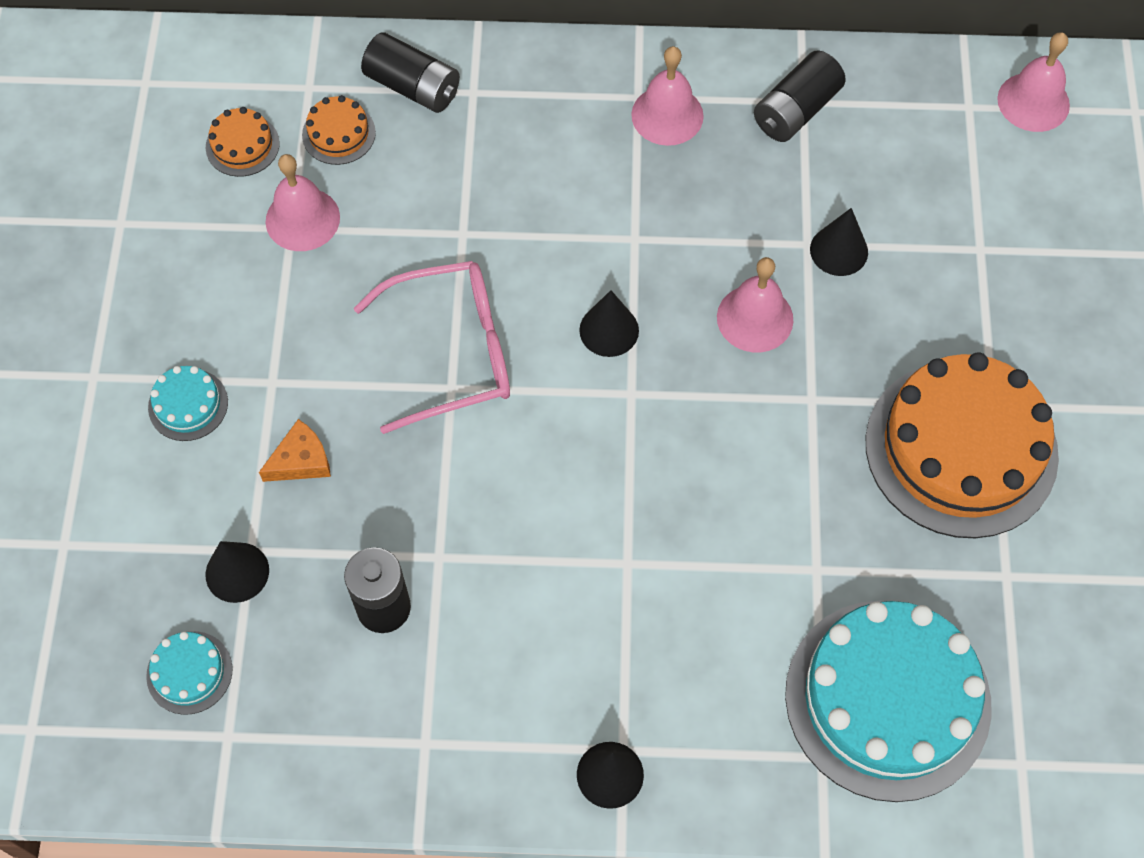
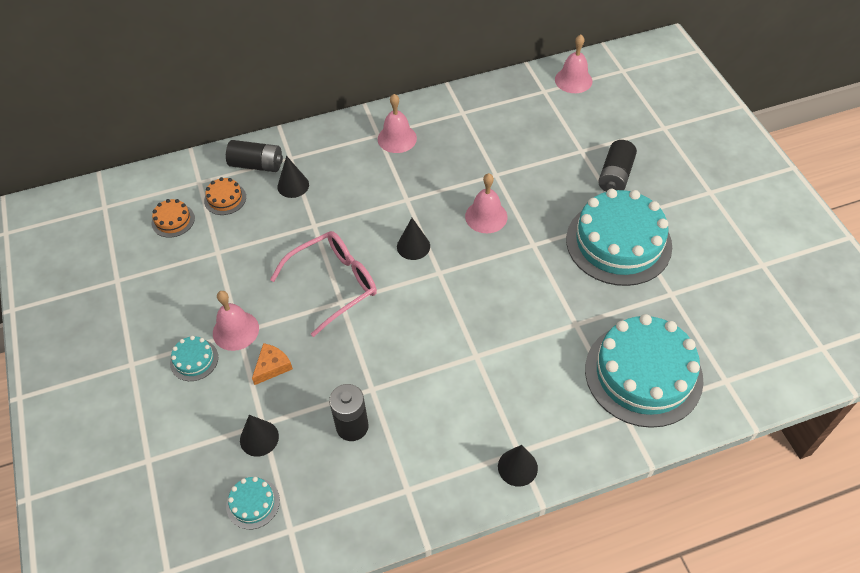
camera: 20 degrees left, 10 degrees down
pink bell [266,154,340,251] -> pink bell moved to [213,291,259,351]
black battery [754,50,846,142] -> black battery moved to [598,140,637,192]
black cone [810,208,868,276] -> black cone moved to [277,156,309,198]
orange cake [866,353,1059,538] -> turquoise cake [566,189,672,286]

